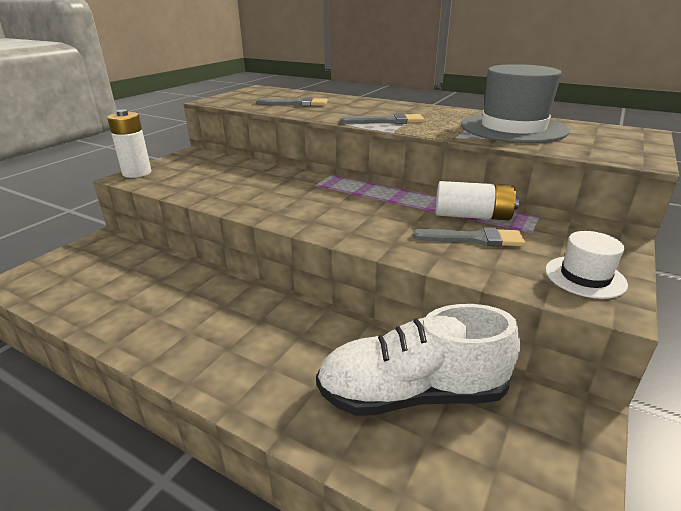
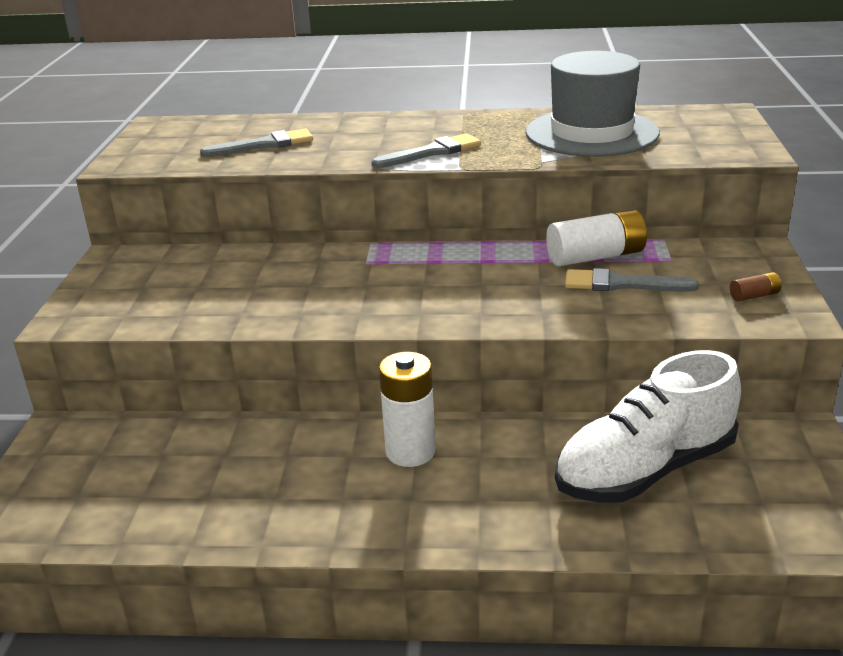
camera: 25 degrees left, 0 degrees up
white battery [107,109,151,178] -> white battery moved to [379,352,435,467]
grey brush [413,227,525,246] -> grey brush turned 150 degrees counterclockwise [565,268,699,291]
white hat [545,231,628,299] -> brown battery [730,272,782,301]

